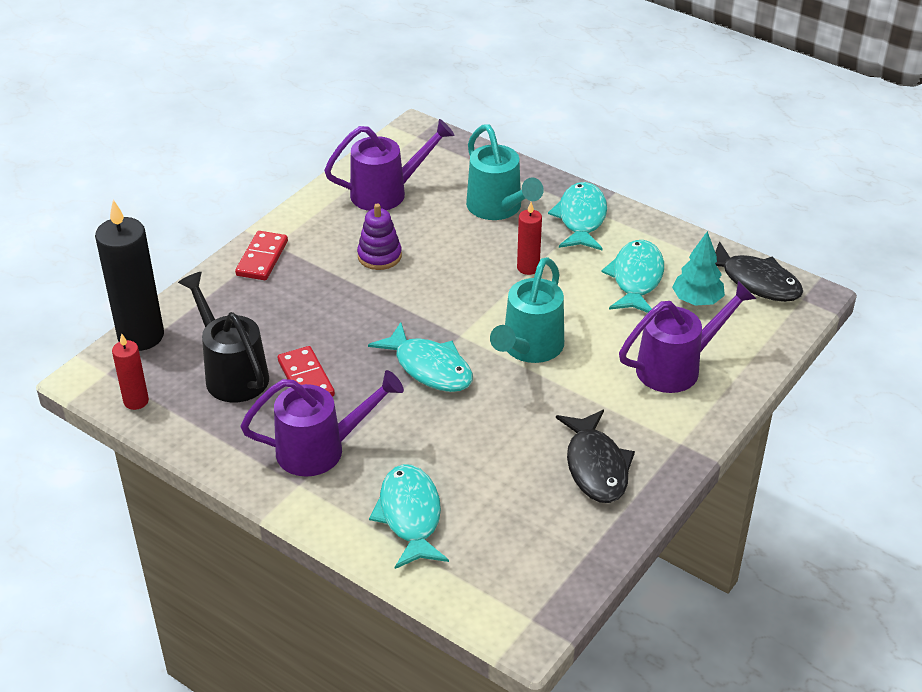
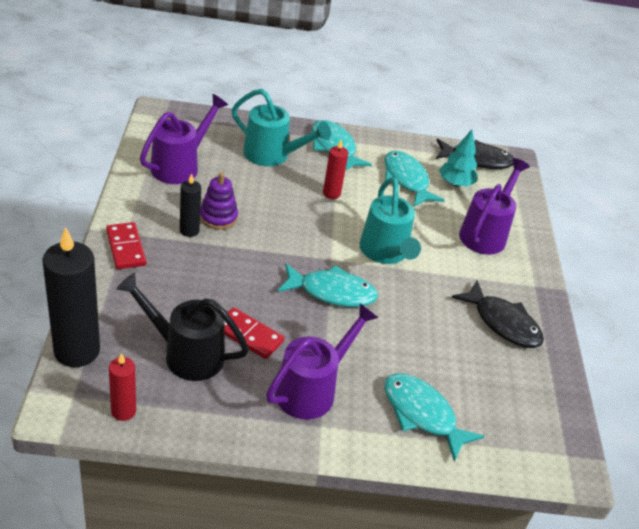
camera: 40 degrees left, 0 degrees up
none -> black candle [180,173,201,237]

